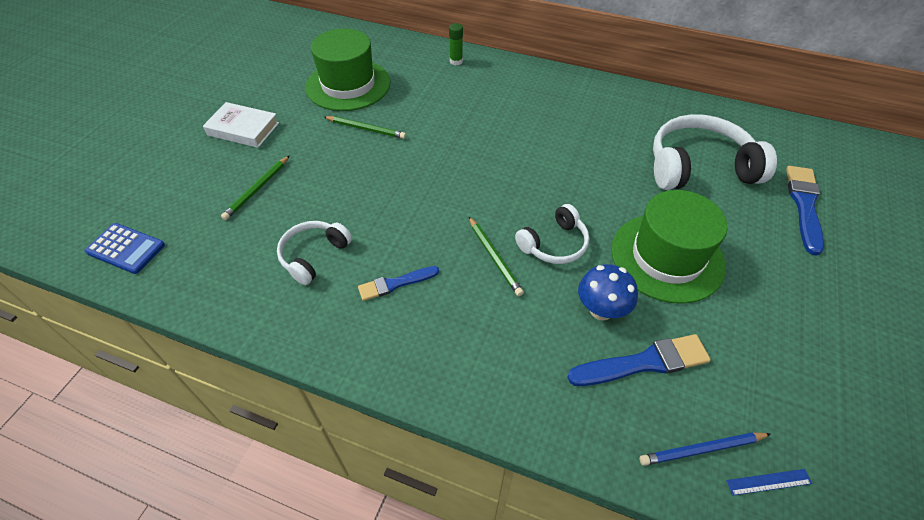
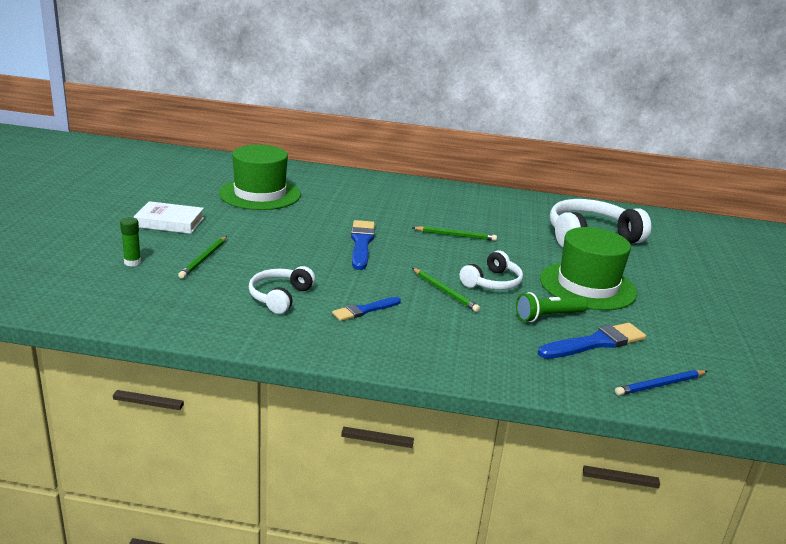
camera: 15 degrees left, 25 degrees down
blue calculator [85,223,165,274] -> none
green pencil [324,116,406,139] -> green pencil moved to [412,226,497,241]
green glue stick [449,23,463,65] -> green glue stick moved to [120,217,141,266]
blue mushroom [578,264,638,321] -> green flashlight [516,292,588,322]
blue ruler [726,469,812,496] -> none
blue brush [786,166,824,256] -> blue brush moved to [351,220,375,270]

